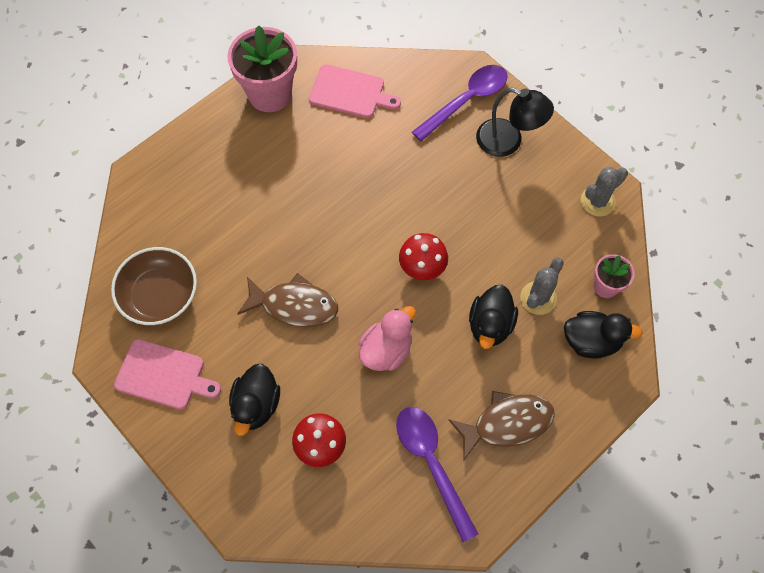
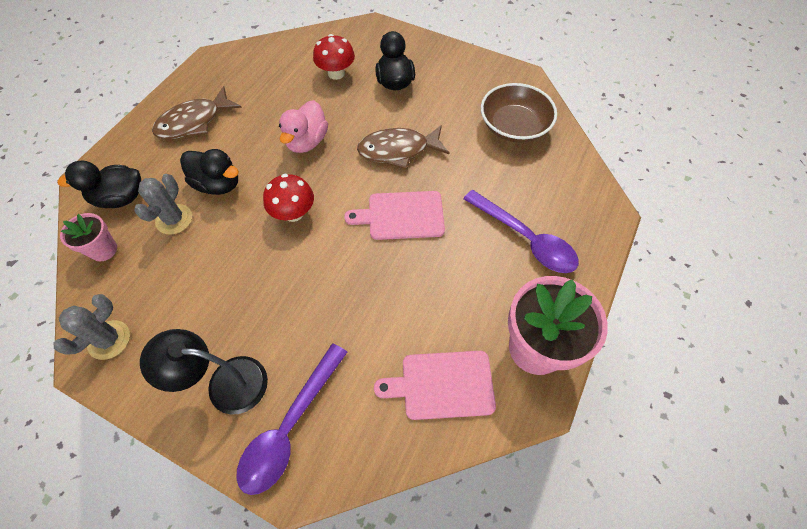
camera: 160 degrees right, 5 degrees down
pink cutting board [114,339,221,410] -> pink cutting board moved to [344,191,445,240]
purple spoon [396,407,478,542] -> purple spoon moved to [463,190,579,273]
black duck [469,285,518,349] -> black duck turned 120 degrees clockwise [180,149,239,195]

